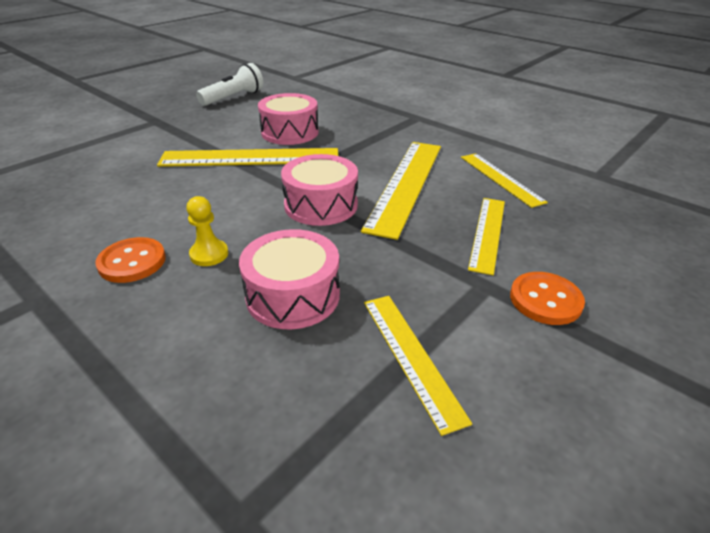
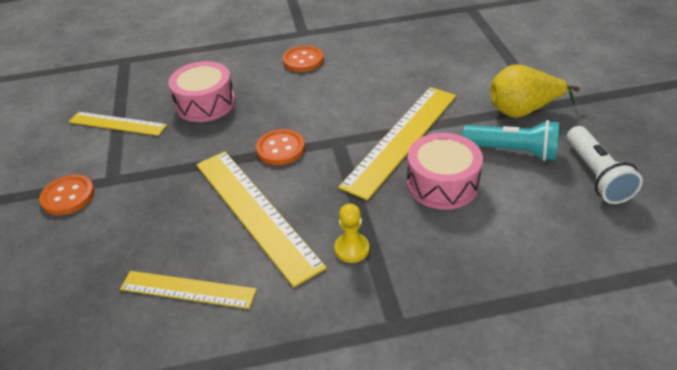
camera: 130 degrees right, 5 degrees up
yellow pawn [186,196,228,266] -> yellow pawn moved to [334,204,369,263]
pink drum [281,154,358,226] -> orange button [256,129,305,165]
yellow ruler [468,198,505,275] -> none
none -> turquoise flashlight [462,120,559,161]
none -> yellow pear [490,64,580,118]

